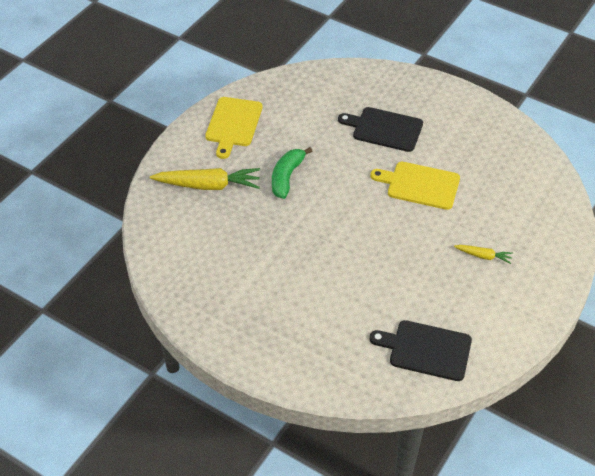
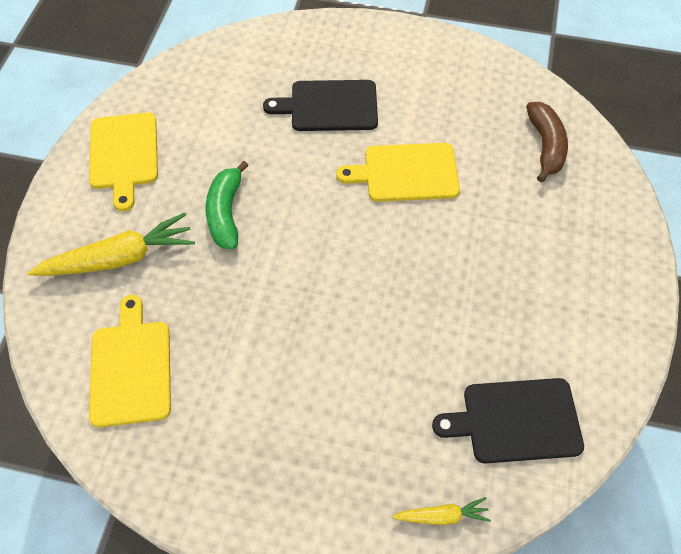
camera: 20 degrees left, 10 degrees up
yellow carrot [454,245,513,264] -> yellow carrot moved to [392,497,491,525]
none -> yellow cutting board [89,295,171,427]
none -> brown banana [526,102,568,182]

